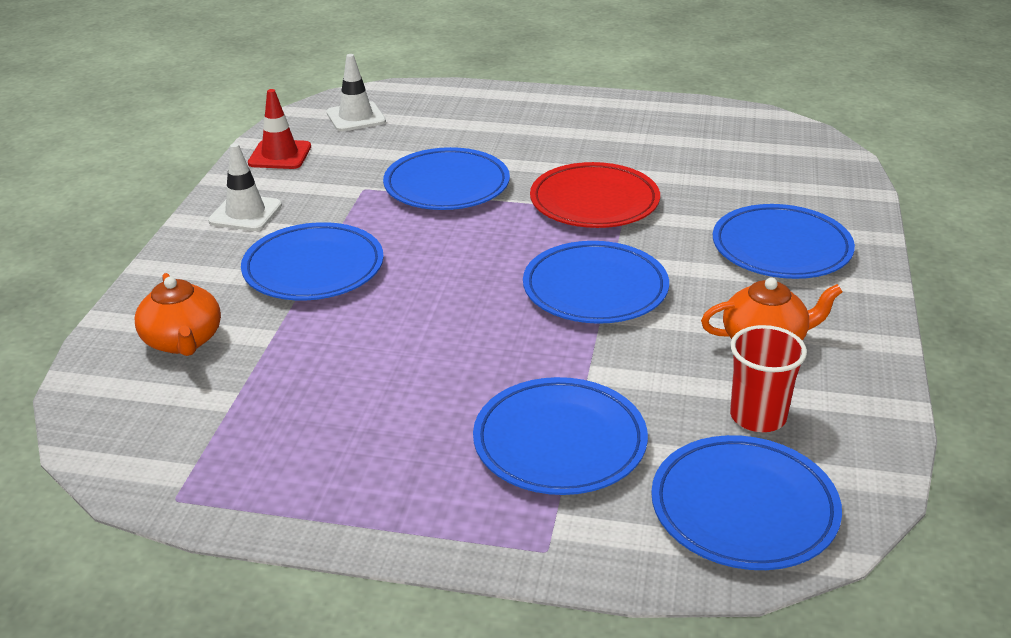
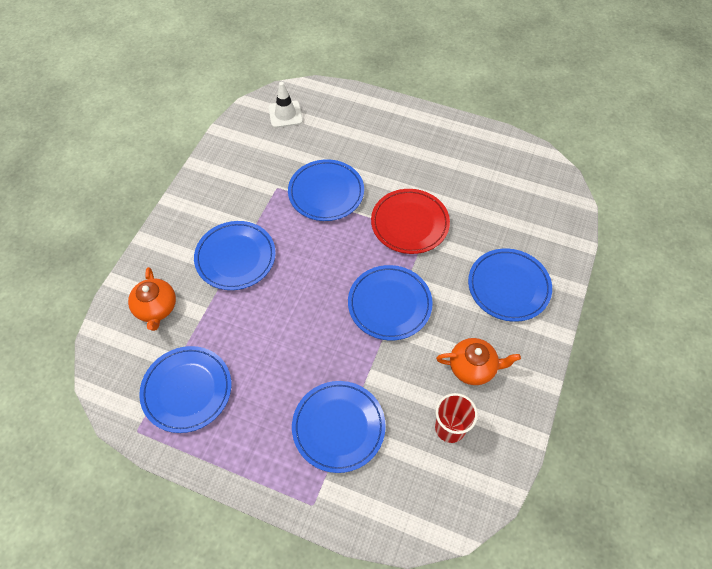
camera: 10 degrees right, 25 degrees up
white traffic cone [208,143,282,231] -> none
red traffic cone [248,89,311,169] -> none
blue plate [651,435,842,570] -> blue plate moved to [139,346,231,433]

